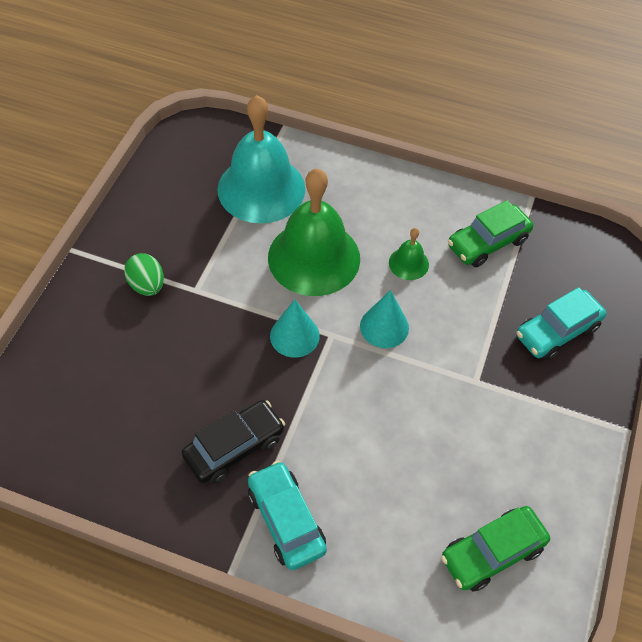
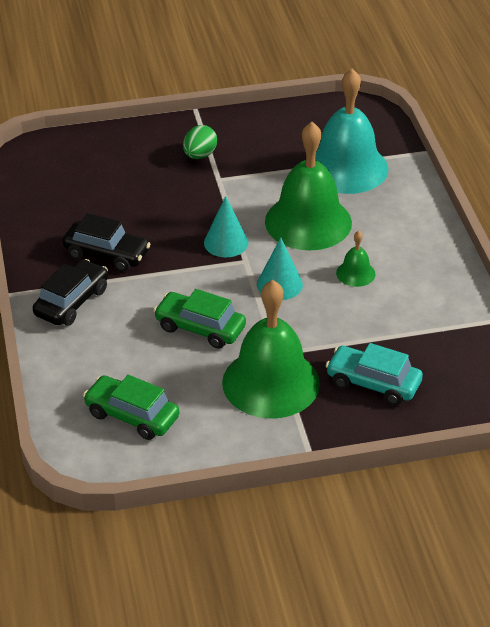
camera: 60 degrees right, 15 degrees down
turquoise car [248,461,327,570] -> black car [33,259,108,326]
green car [448,200,533,267] -> green car moved to [153,289,246,349]
none -> green bell [222,280,320,419]

